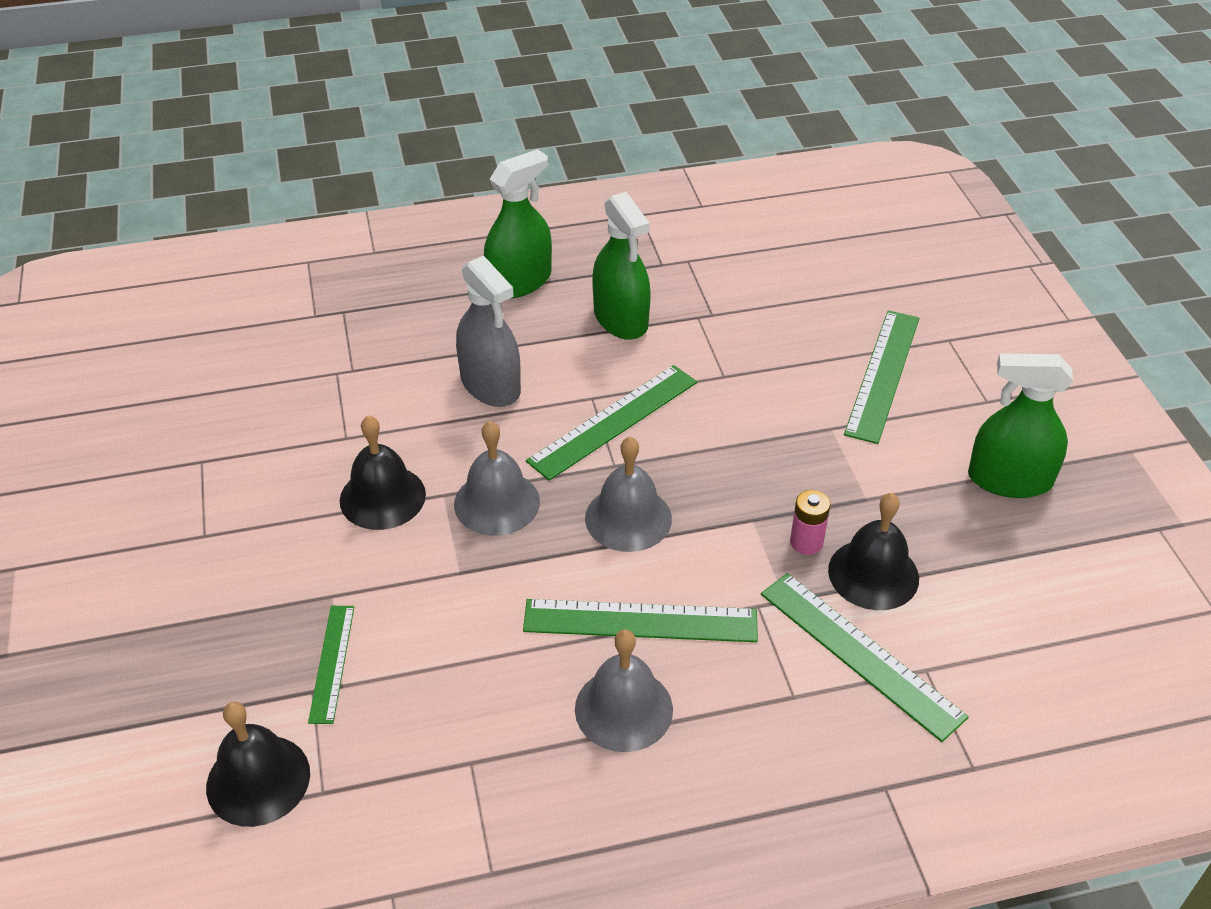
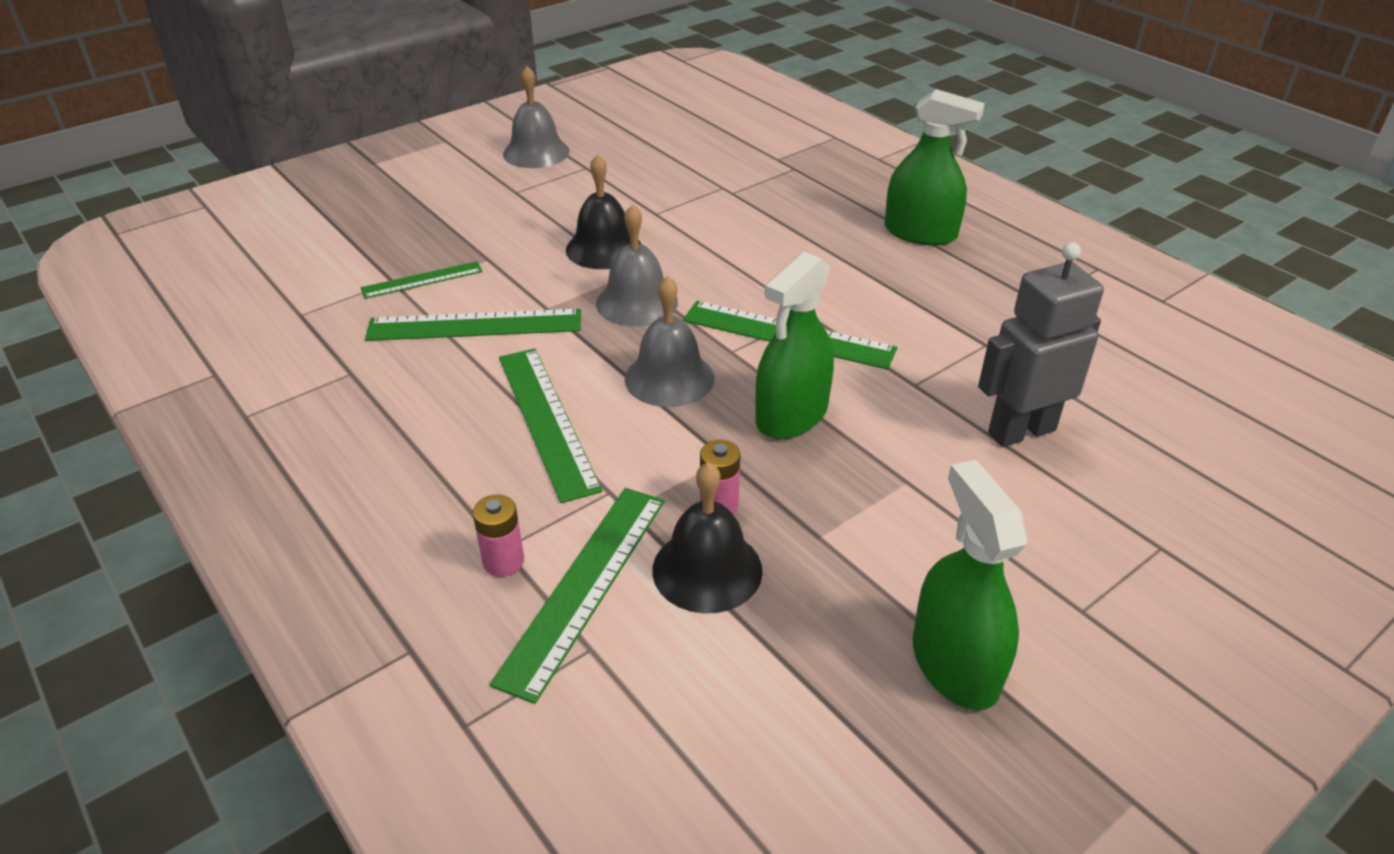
camera: 65 degrees right, 5 degrees down
black bell [206,702,310,827] -> none
grey spray bottle [456,256,521,407] -> none
grey bell [575,629,673,752] -> grey bell moved to [503,66,570,168]
green spray bottle [592,192,651,340] -> green spray bottle moved to [755,252,834,439]
green ruler [844,310,919,444] -> green ruler moved to [365,309,581,341]
none -> pink battery [473,495,524,577]
none -> grey robot [978,242,1104,447]

